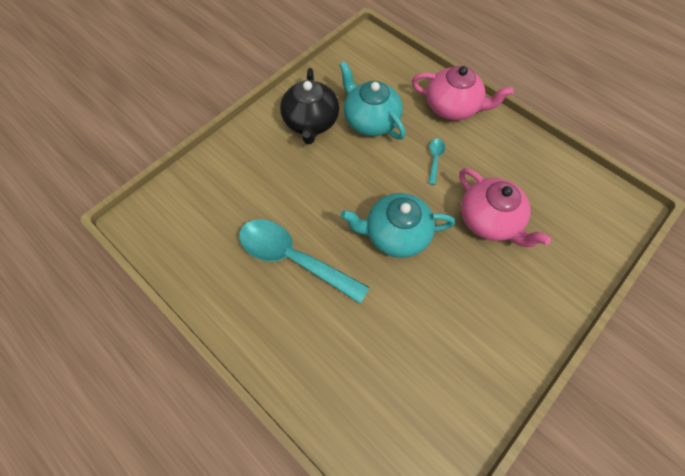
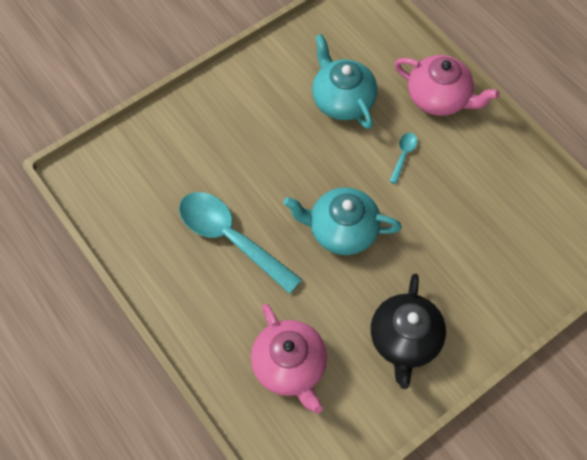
camera: 10 degrees right, 0 degrees up
black teapot [280,68,339,144] -> black teapot moved to [371,274,446,389]
pink teapot [459,168,551,247] -> pink teapot moved to [251,304,327,414]

